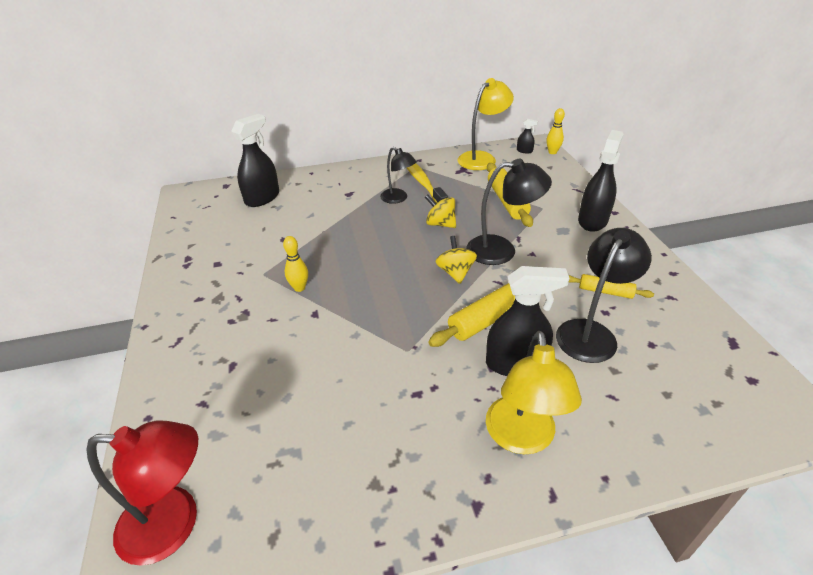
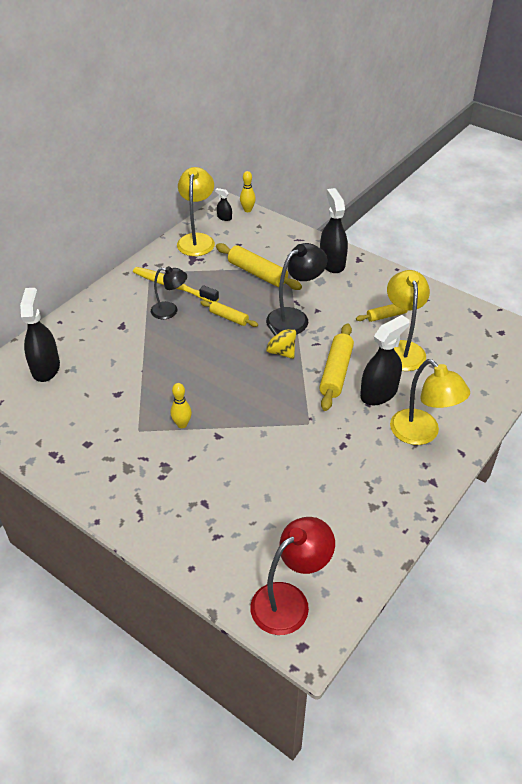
camera: 40 degrees left, 5 degrees up
yellow spinning top [425,195,456,228] -> yellow rolling pin [200,300,258,327]
black spray bottle [517,119,538,153] -> black spray bottle turned 135 degrees counterclockwise [215,188,232,221]
black lamp [556,228,652,363] -> yellow lamp [387,270,430,371]

